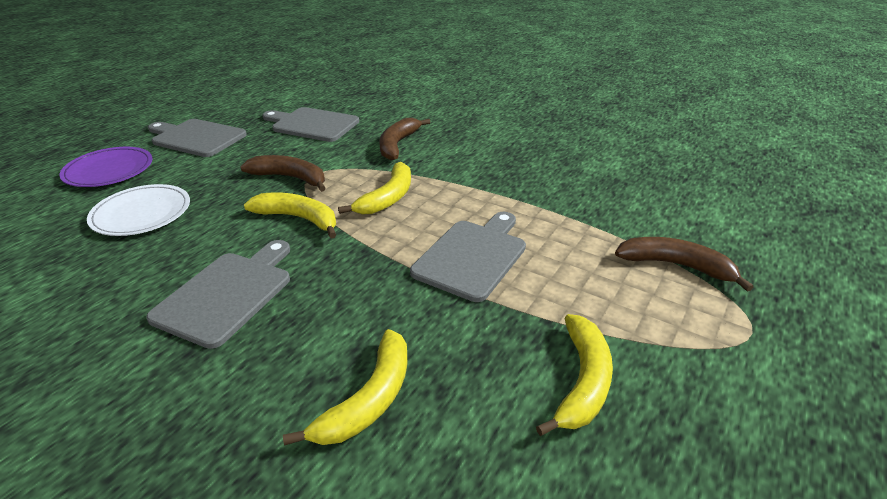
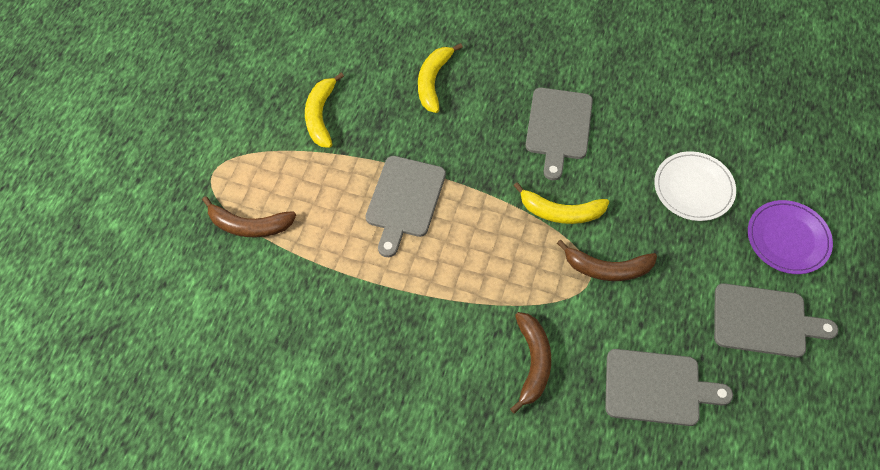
camera: 165 degrees right, 25 degrees up
yellow banana [338,162,411,214] -> none

